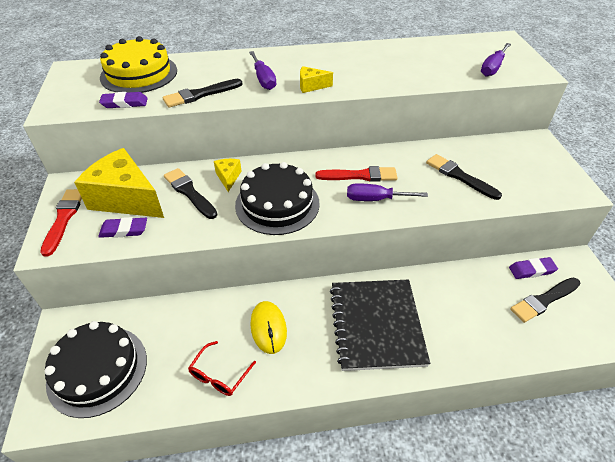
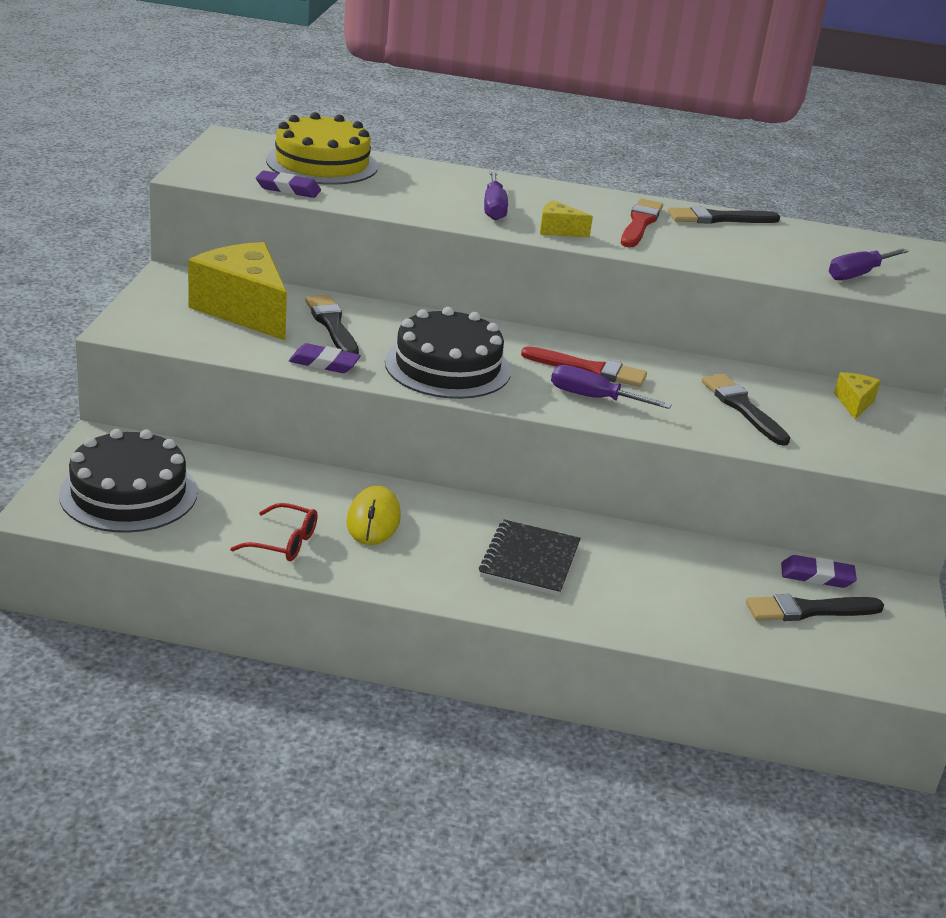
camera: 15 degrees right, 15 degrees down
red brush [40,189,82,257] -> red brush moved to [621,198,663,247]
purple eraser [98,217,147,238] -> purple eraser moved to [289,343,361,373]
black brush [163,79,242,108] -> black brush moved to [668,206,780,223]
red glasses [188,341,256,396] -> red glasses turned 120 degrees counterclockwise [230,503,318,561]
yellow cheese [214,159,241,192] -> yellow cheese moved to [834,372,881,419]
black notebook [330,279,430,371] -> black notebook [479,519,581,596], size x0.64

